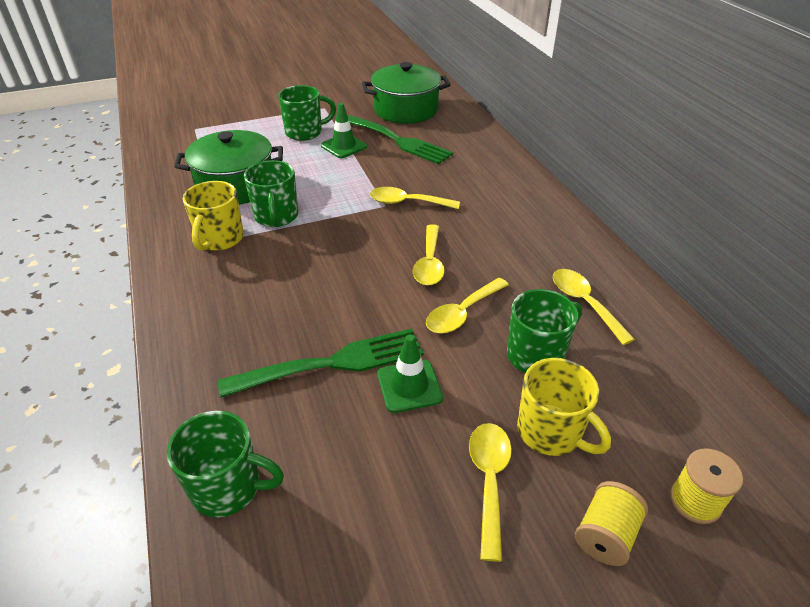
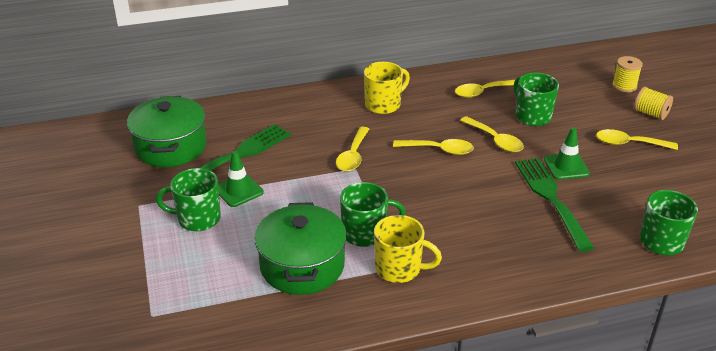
camera: 85 degrees left, 5 degrees down
green mug [278,85,336,141] -> green mug turned 75 degrees counterclockwise [156,168,221,231]
yellow mug [517,358,611,456] -> yellow mug moved to [364,62,410,114]

